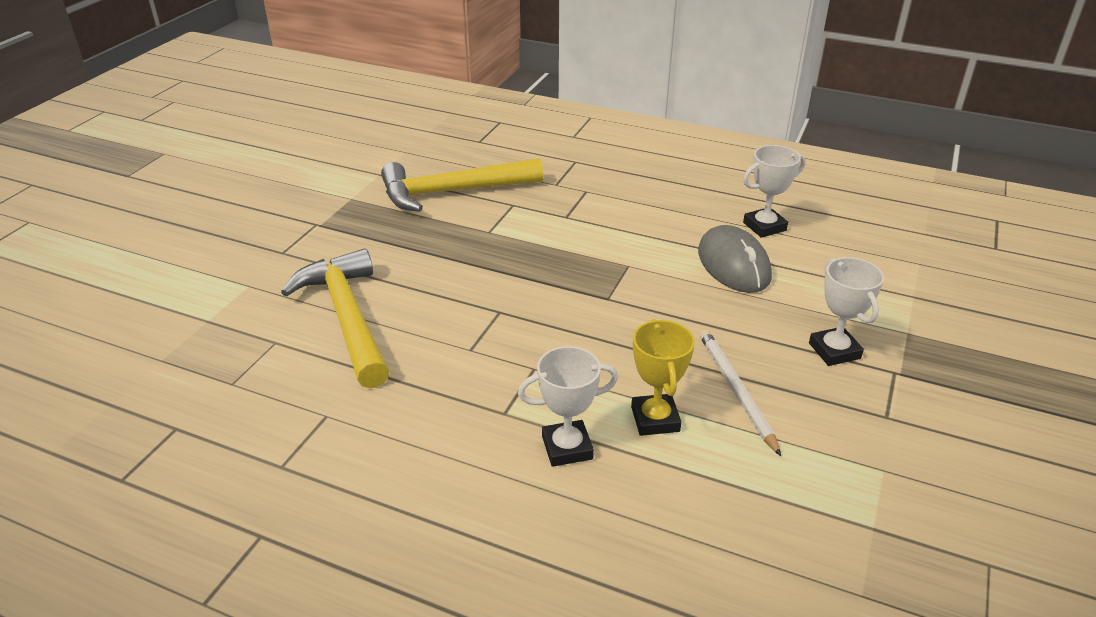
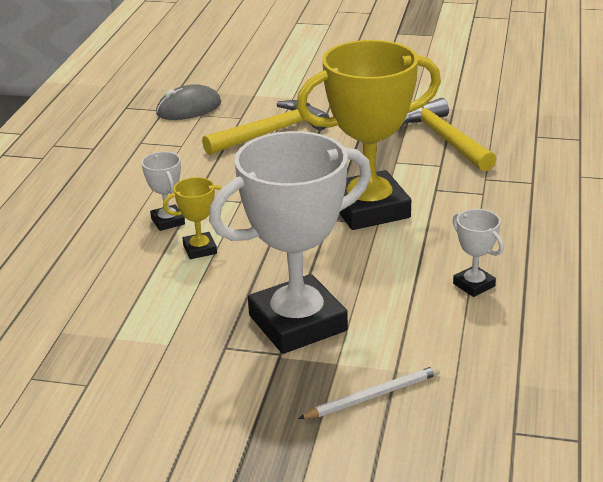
camera: 80 degrees right, 5 degrees down
grey mouse [698,225,772,293] -> grey mouse moved to [156,84,221,120]
white pencil [699,330,781,456] -> white pencil moved to [298,365,440,419]
white trophy [809,257,884,366] -> white trophy [209,131,371,354], size x2.36
none -> yellow trophy [296,40,441,230]

